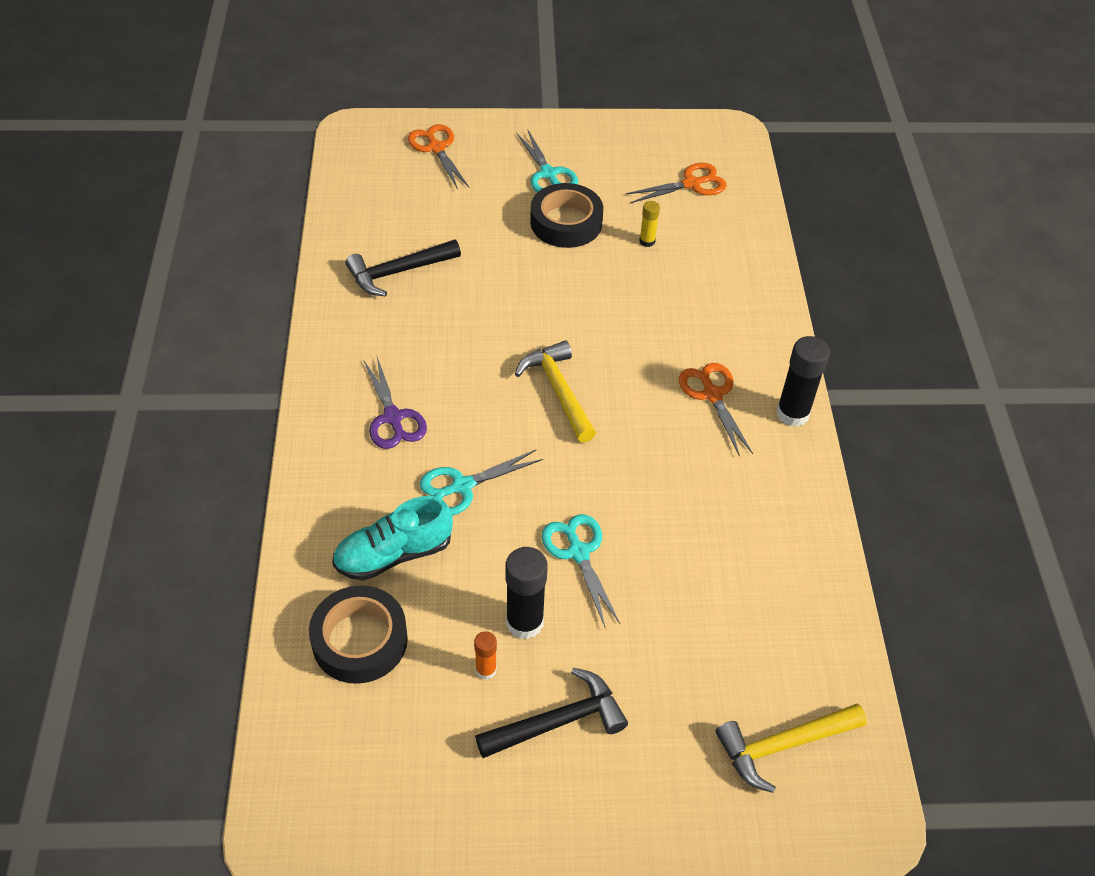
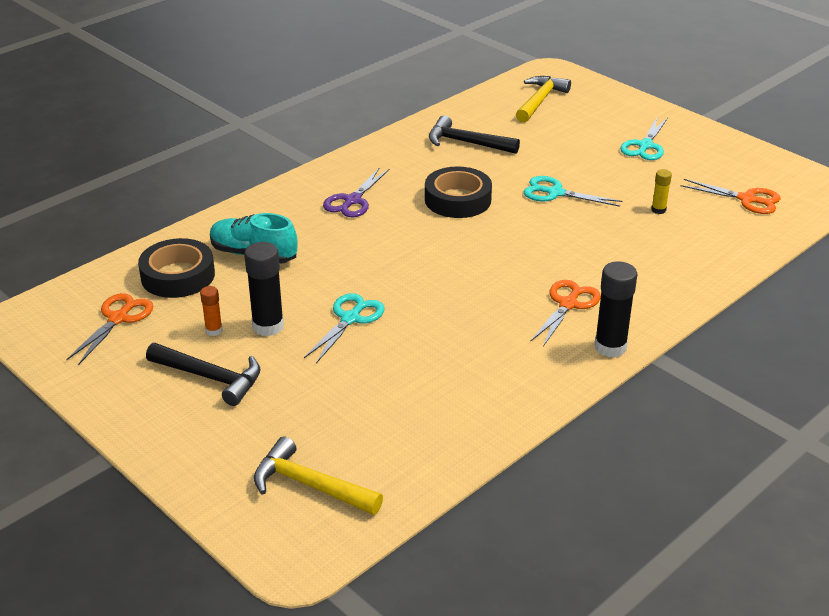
camera: 50 degrees right, 15 degrees down
orange scissors [408,124,469,189] -> orange scissors moved to [66,293,153,365]
turquoise scissors [420,449,543,516] -> turquoise scissors moved to [523,176,623,207]
yellow hammer [515,340,596,443] -> yellow hammer moved to [516,76,571,123]
black tape [530,183,603,248] -> black tape moved to [425,166,492,218]

